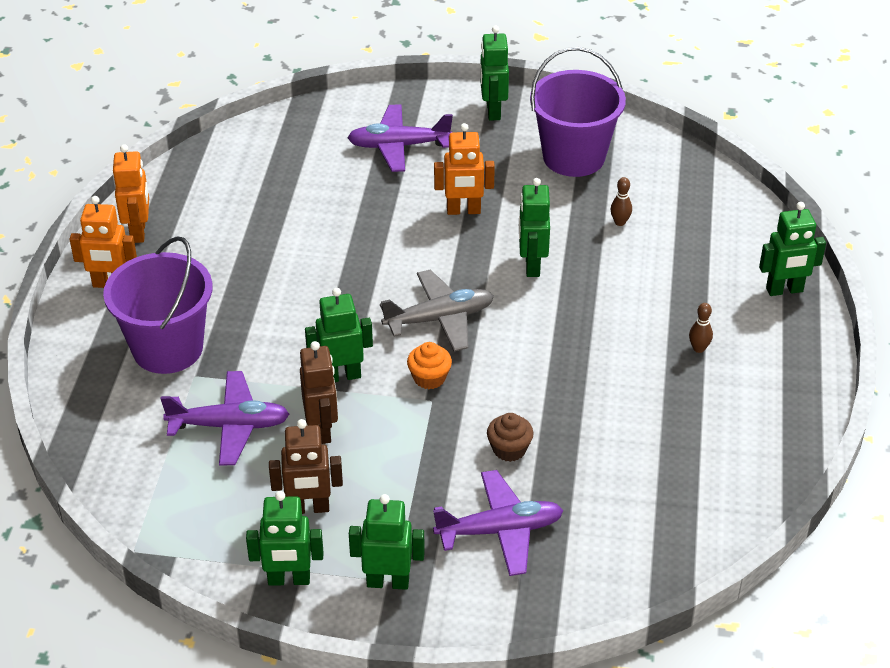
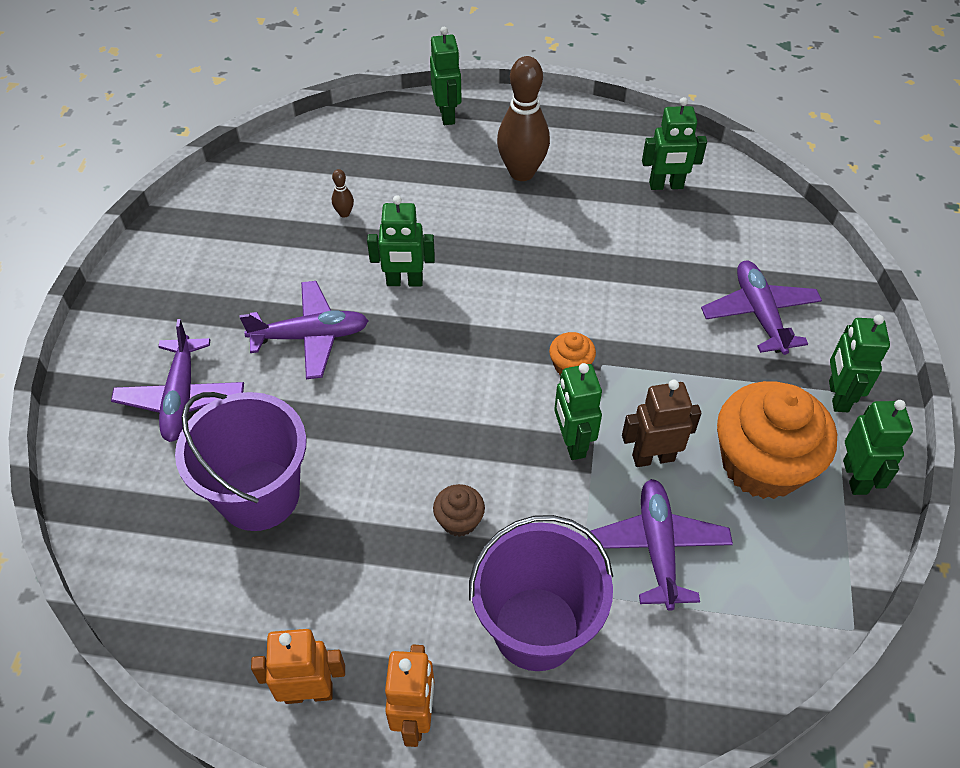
camera: 90 degrees left, 10 degrees up
brown robot [269,419,343,514] -> orange cupcake [717,381,837,499]
grey plane [380,269,494,352] -> none
orange robot [434,123,495,215] -> purple plane [239,281,369,379]
green robot [480,25,509,120] -> green robot moved to [642,97,707,190]
brown cupcake [487,413,533,462] -> brown cupcake moved to [433,484,485,537]
purple bucket [530,47,626,177] -> purple bucket moved to [175,392,307,531]
brown bowling pin [689,303,713,353] -> brown bowling pin [497,56,550,181], size x2.44

